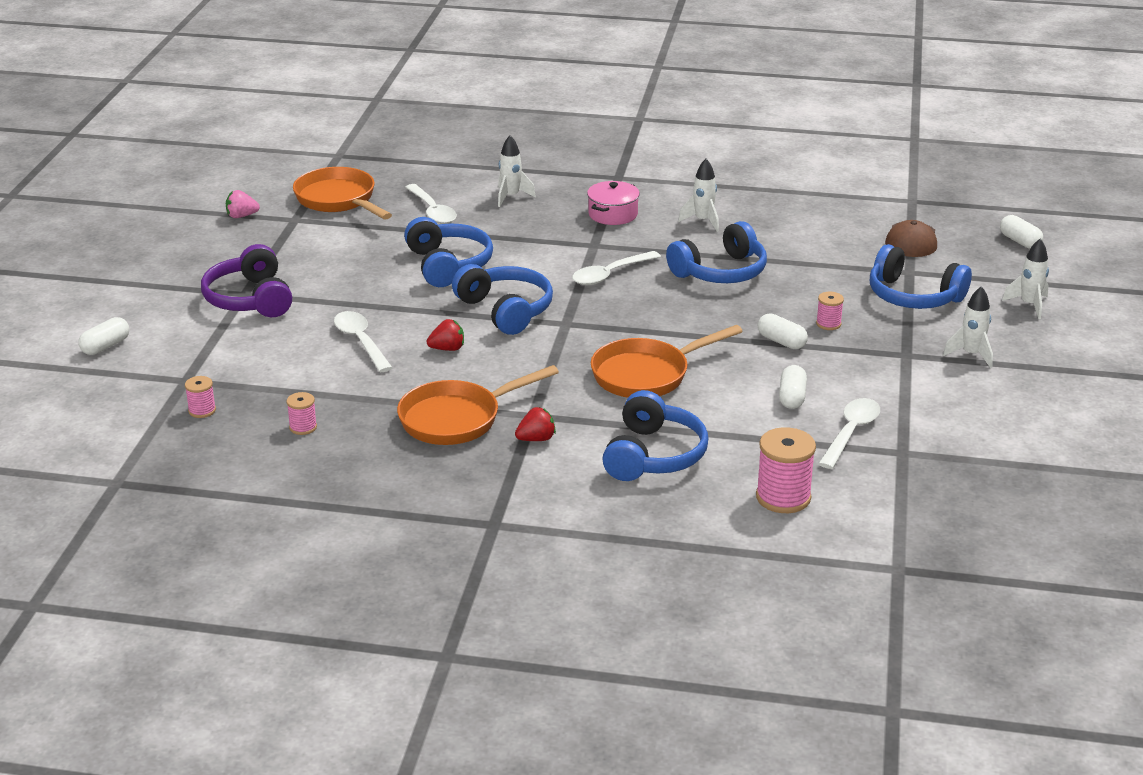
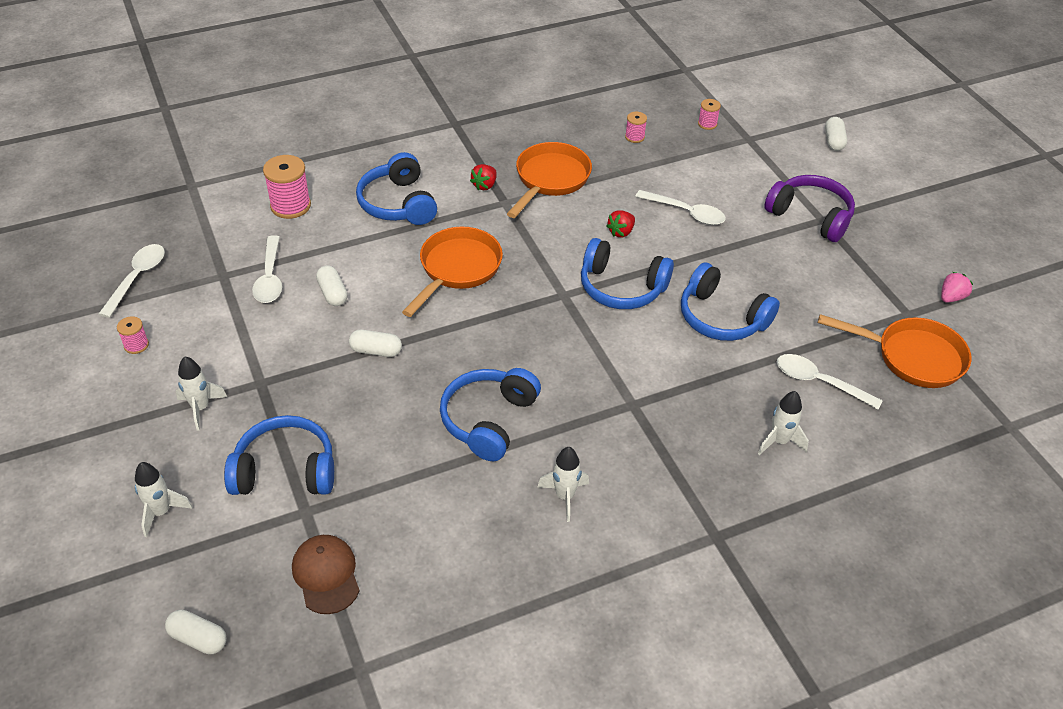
camera: 145 degrees right, 15 degrees up
white spoon [572,251,661,285] -> white spoon moved to [99,244,165,318]
pink pot [587,181,640,225] -> none
pink spool [816,292,844,330] -> pink spool moved to [117,316,149,354]

